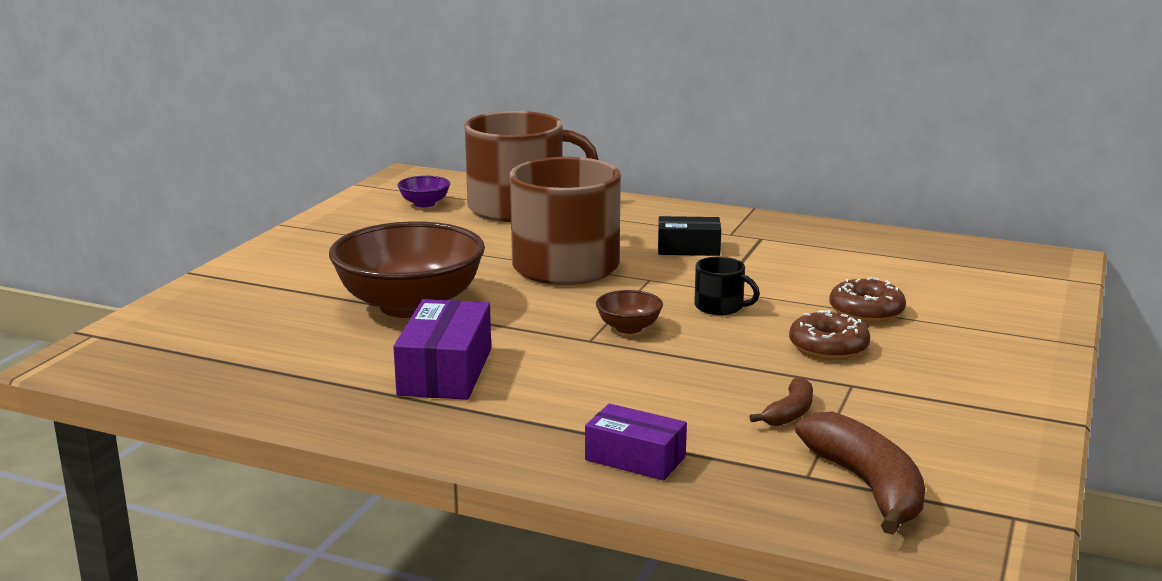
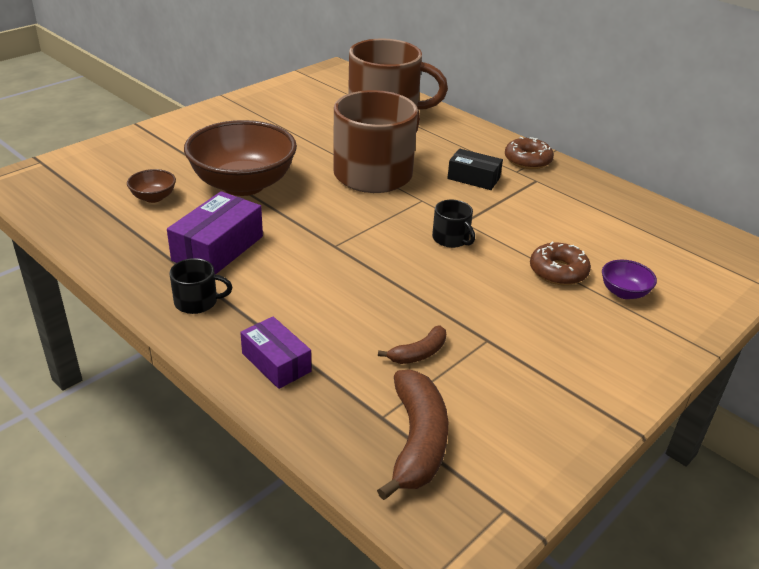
camera: 20 degrees right, 15 degrees up
purple bowl [398,176,450,207] -> purple bowl moved to [602,260,657,299]
brown bowl [596,290,663,334] -> brown bowl moved to [127,169,176,203]
brown donut [789,310,870,360] -> brown donut moved to [505,137,554,169]
none -> black mug [169,258,232,314]

